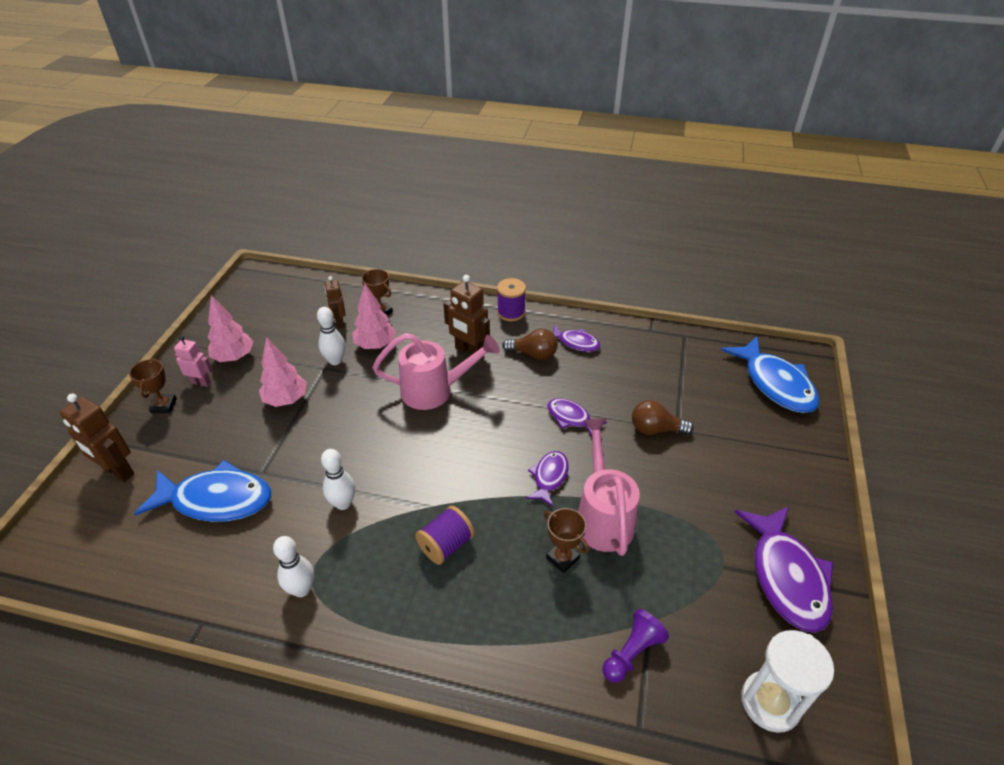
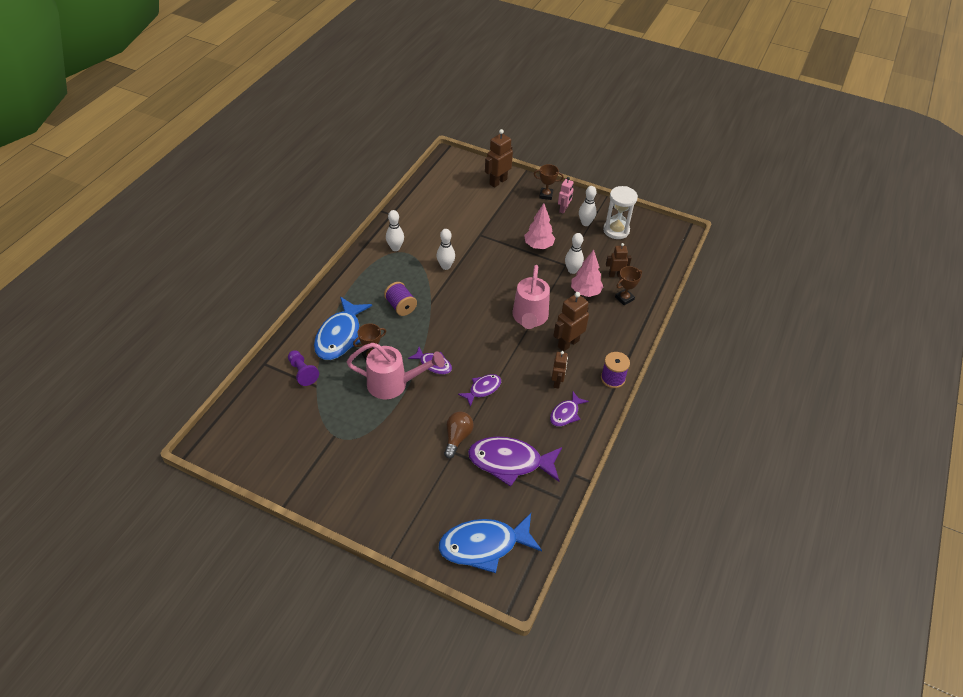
camera: 100 degrees right, 5 degrees up
blue fish [134,460,272,522] -> blue fish moved to [314,297,372,360]
pink tree [207,295,253,362] -> white bowling pin [579,186,597,226]
brown light bulb [502,329,558,360] -> brown robot [551,351,568,389]
purple fish [735,506,833,633] -> purple fish moved to [468,437,562,487]
white hourglass [741,630,834,733] -> white hourglass moved to [603,186,638,239]

